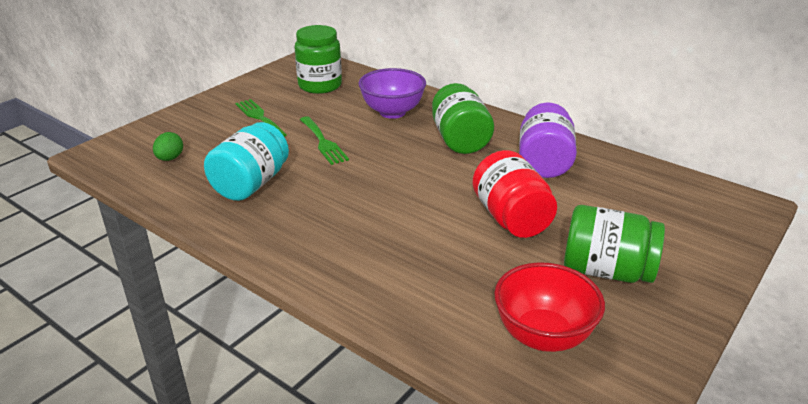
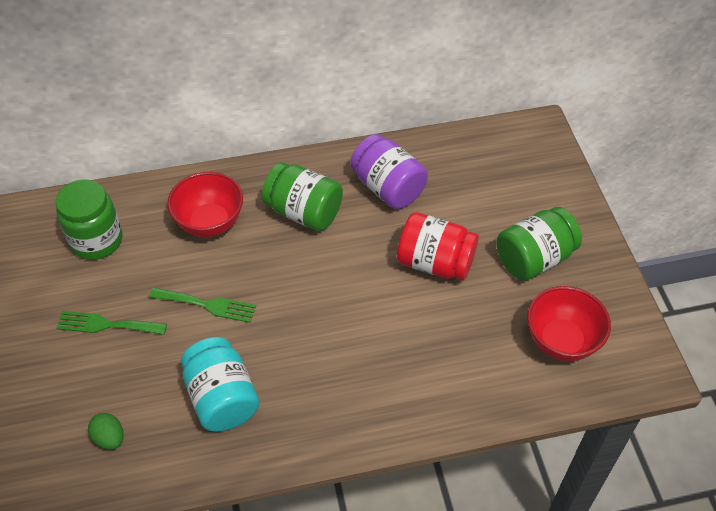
camera: 50 degrees left, 20 degrees up
purple bowl [358,68,426,119] -> red bowl [167,172,243,237]

